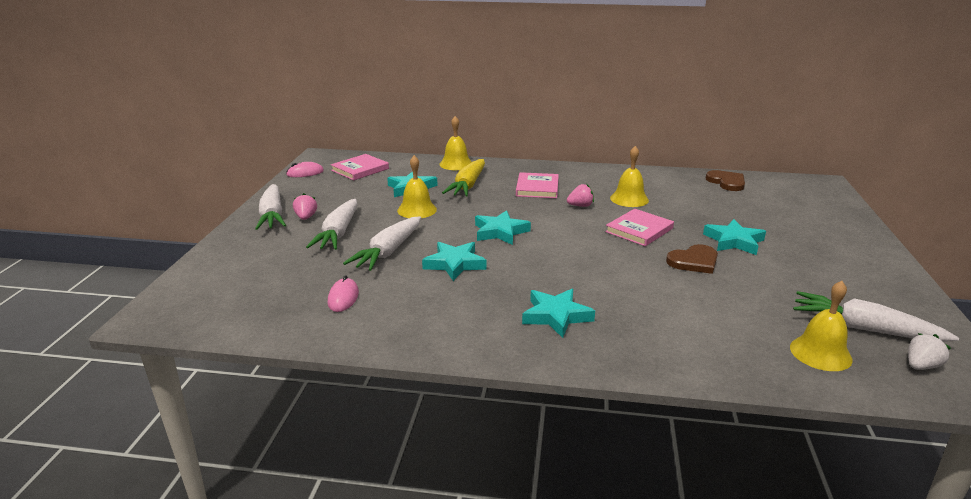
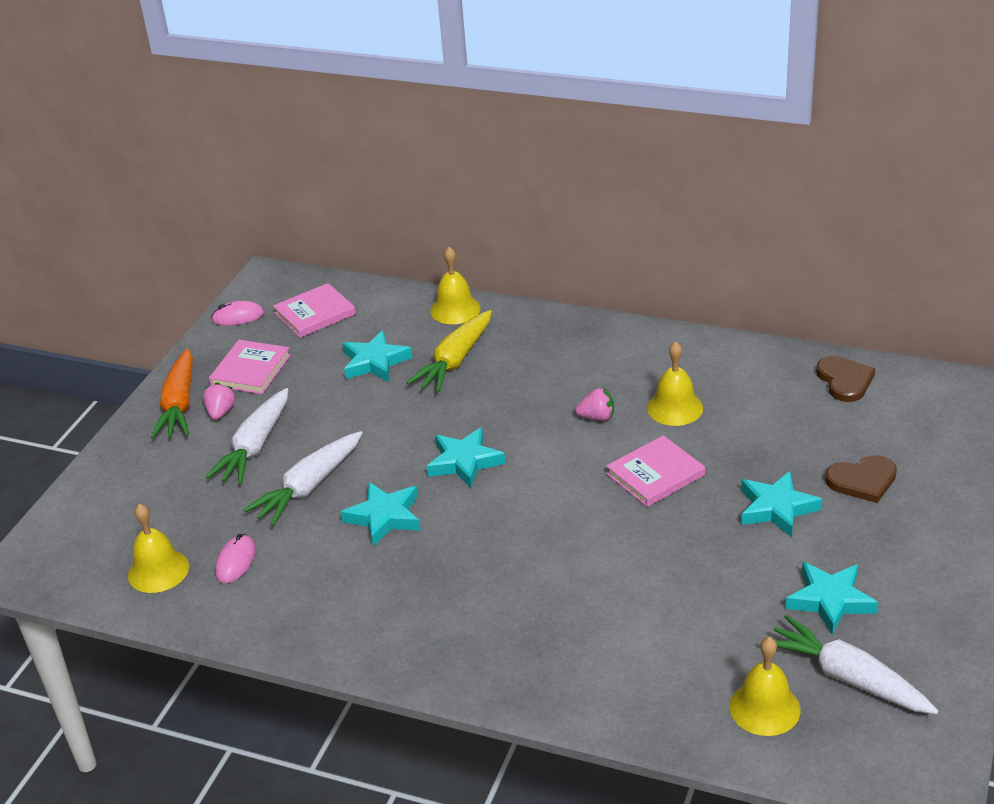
camera: 15 degrees right, 10 degrees up
white carrot [255,184,286,230] -> orange carrot [150,348,193,439]
yellow bell [397,155,437,218] -> yellow bell moved to [128,504,189,593]
pink book [516,172,559,198] -> pink book moved to [209,340,291,394]
turquoise star [522,289,595,338] -> turquoise star moved to [785,562,878,635]
brown heart [666,244,718,274] -> brown heart moved to [825,455,897,503]
white strawberry [908,333,951,370] -> none

